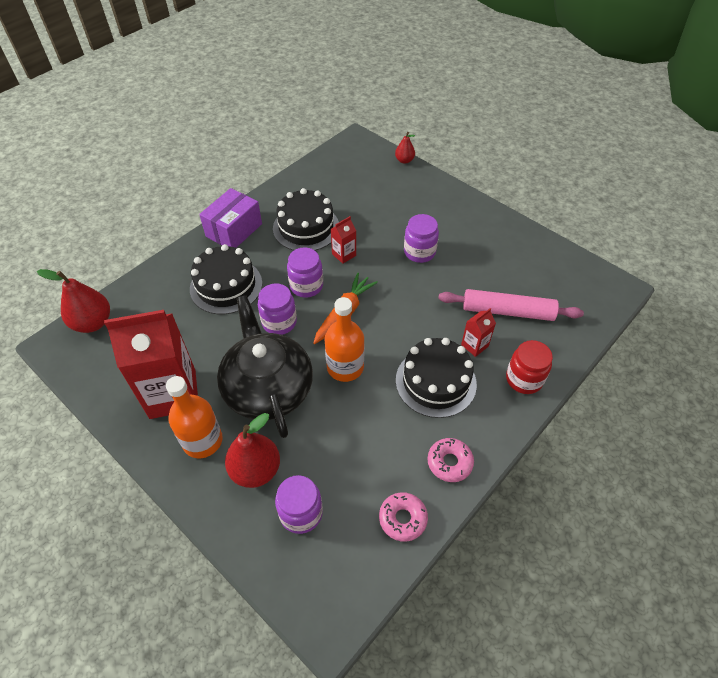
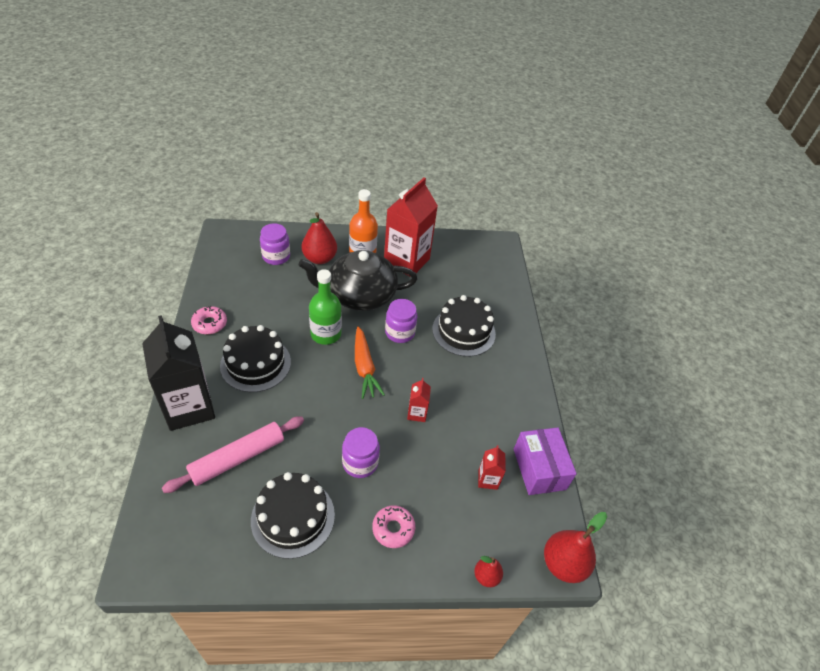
camera: 130 degrees right, 5 degrees down
red pear [37,269,110,333] -> red pear moved to [544,512,607,583]
purple box [199,188,262,248] -> purple box moved to [514,427,577,495]
black teapot [217,295,313,438] -> black teapot turned 150 degrees clockwise [299,250,417,311]
black cake [273,188,339,251] -> black cake moved to [251,472,335,559]
purple jar [287,247,323,298] -> none
orange bottle [325,297,364,382] -> green bottle [309,269,342,345]
pink donut [379,492,428,542] -> pink donut moved to [372,505,415,548]
red carton [461,308,496,357] -> red carton moved to [478,445,506,490]
red jar [506,340,553,394] -> black carton [142,315,215,431]

